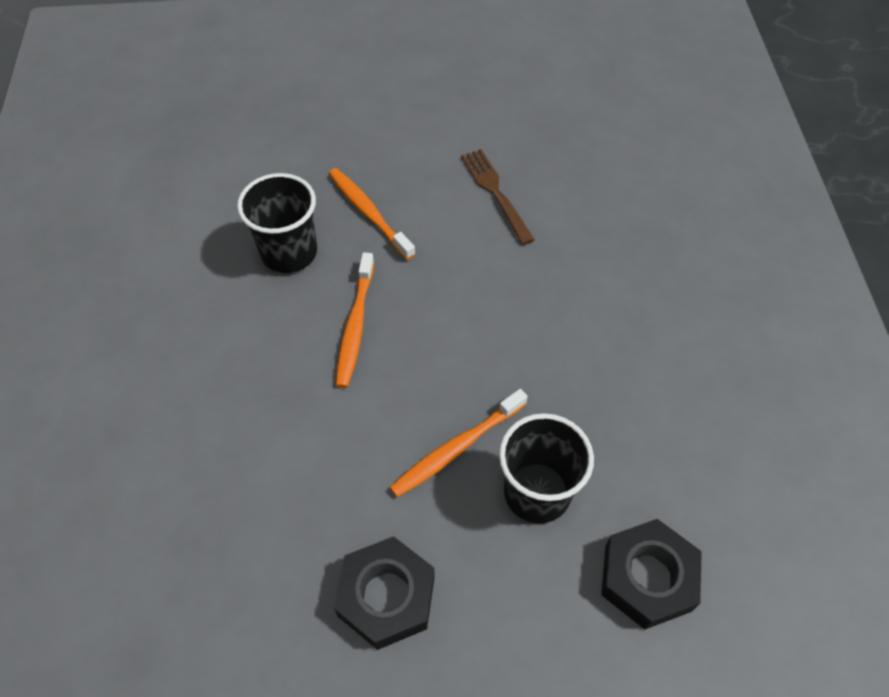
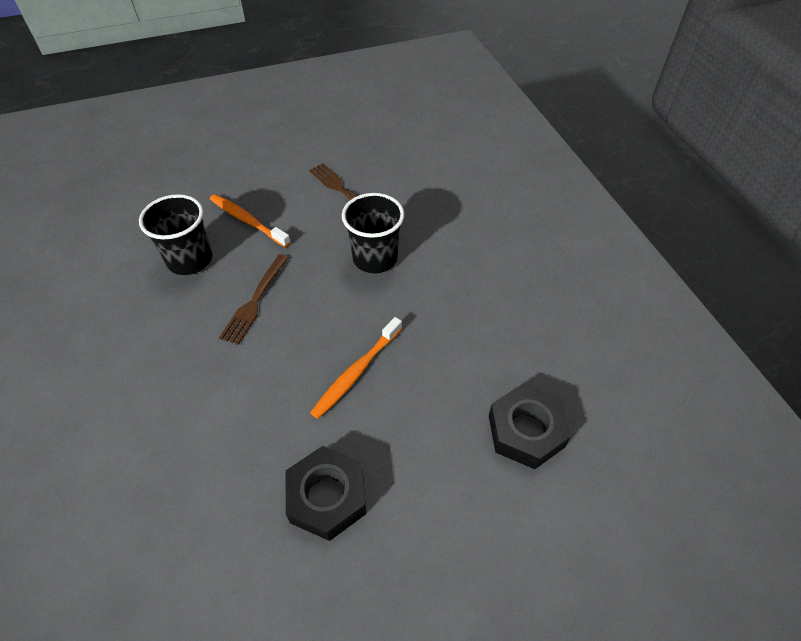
camera: 15 degrees left, 5 degrees down
orange toothbrush [336,252,374,388] -> brown fork [219,254,289,345]
black cup [499,413,594,524] -> black cup moved to [342,193,404,273]

